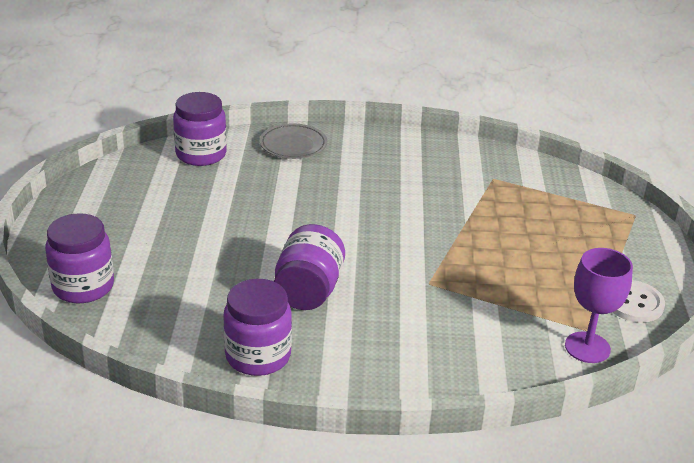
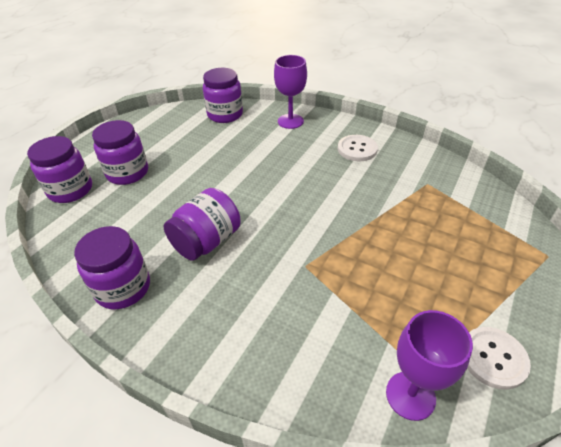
camera: 30 degrees right, 10 degrees up
grey plate [260,123,327,159] -> purple goblet [274,55,307,129]
none -> purple jar [92,120,148,185]
none -> white button [338,135,378,161]

